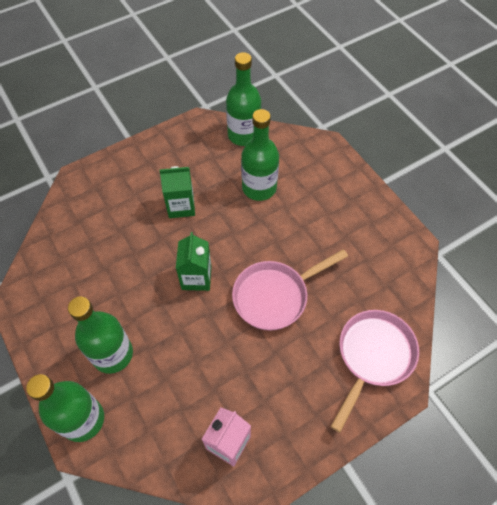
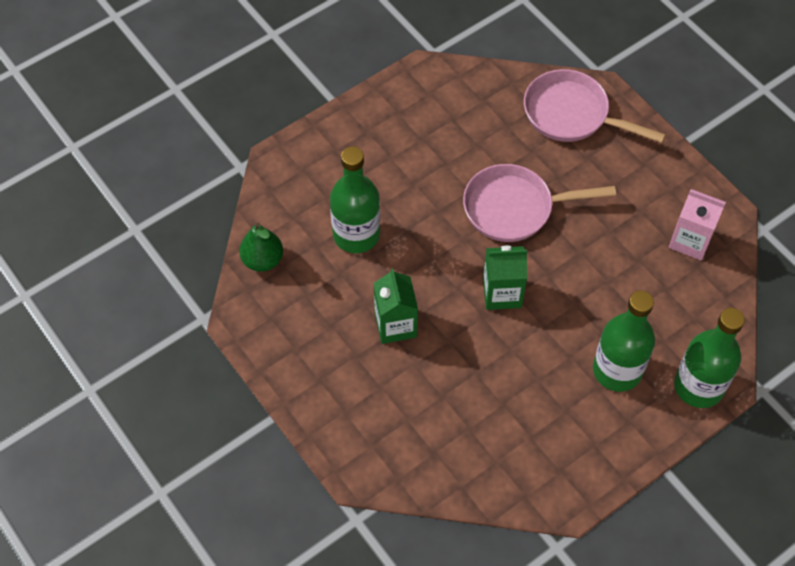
camera: 95 degrees left, 0 degrees up
green bottle [226,52,262,146] -> green pear [239,223,283,272]
pink pan [232,249,348,331] -> pink pan turned 120 degrees clockwise [463,164,616,242]

